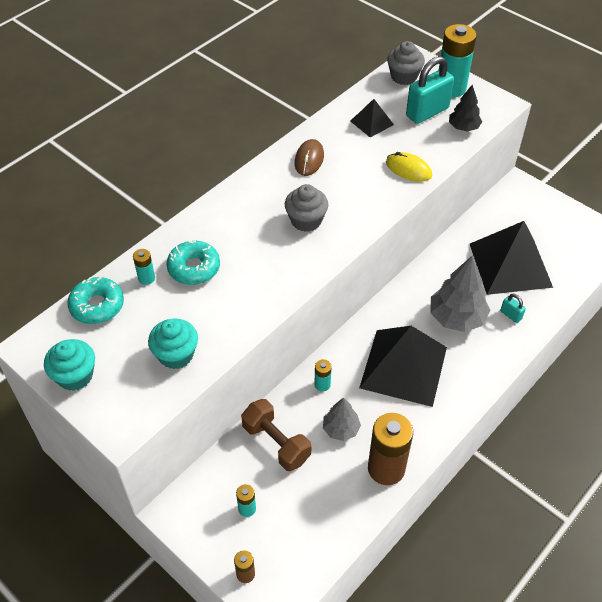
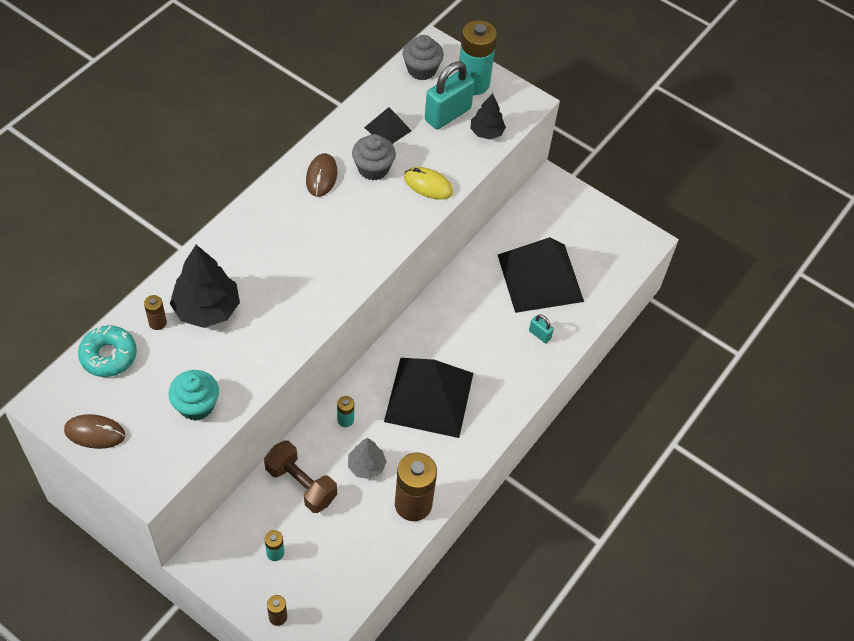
camera: 10 degrees left, 5 degrees up
turquoise cupcake [44,339,95,391] -> brown mouse [64,414,125,449]
turquoise battery [133,249,155,285] -> brown battery [144,295,167,330]
turquoise donut [166,239,220,285] -> black tree [170,245,240,328]
grey cupcake [285,184,328,232] -> grey cupcake moved to [352,134,396,180]
grey tree [430,255,490,332] -> none

